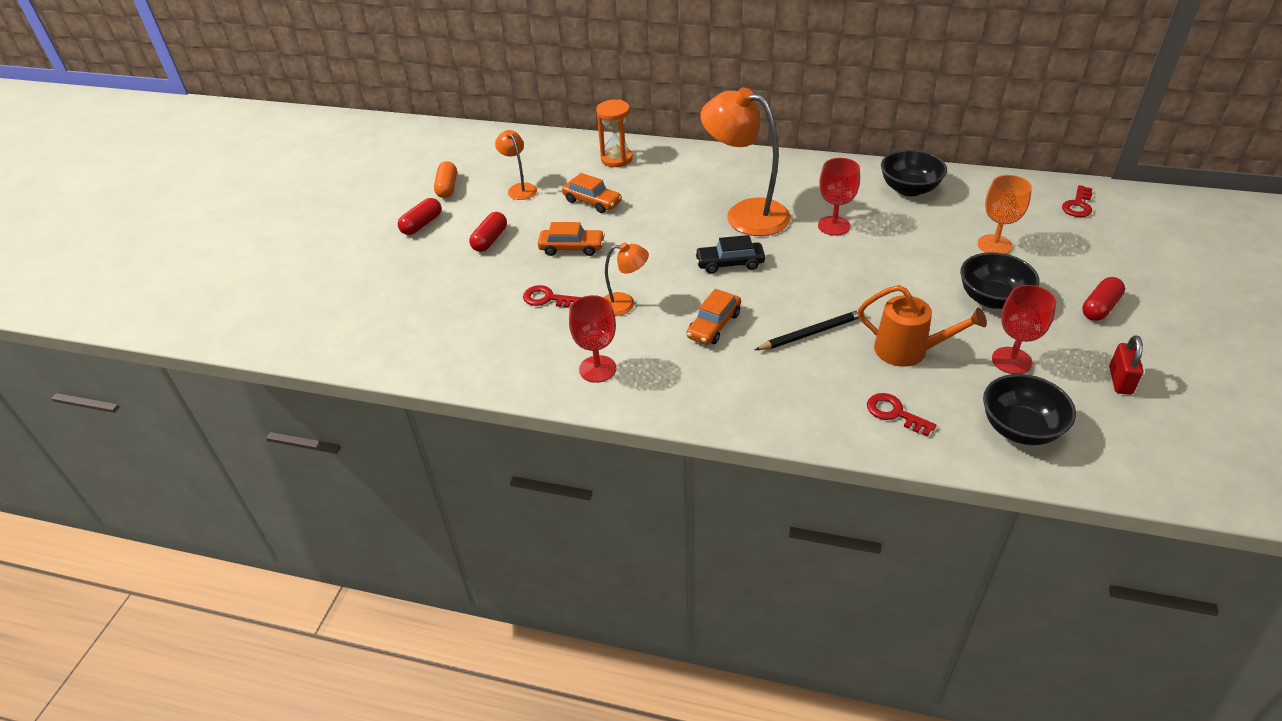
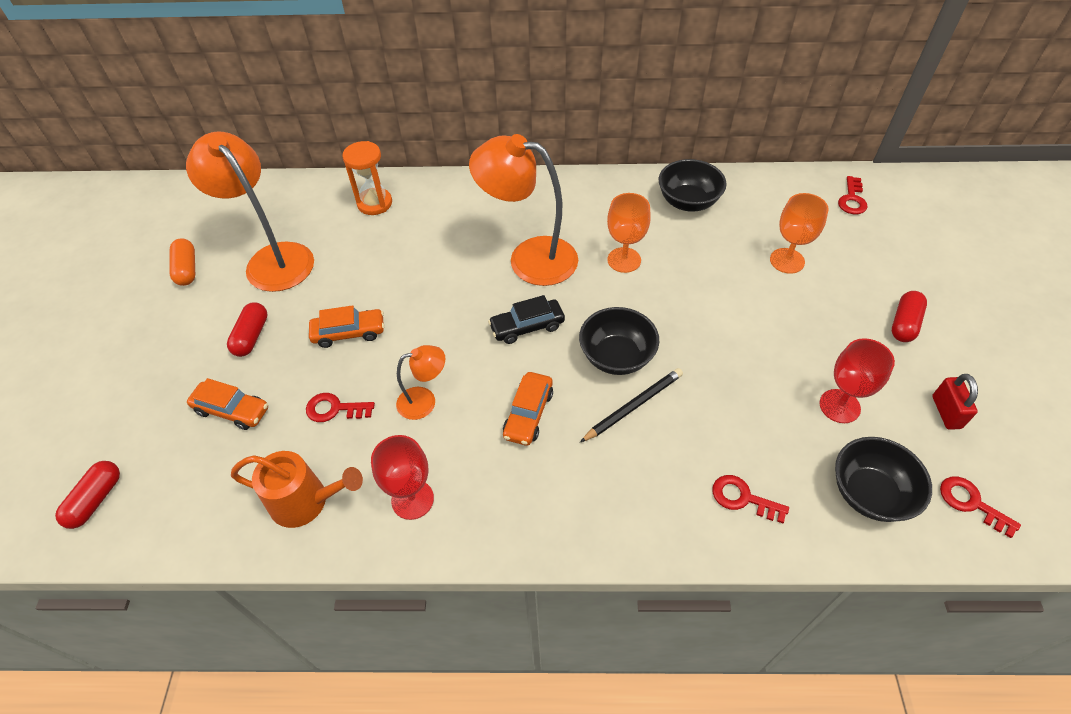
camera: 15 degrees left, 10 degrees up
red capsule [398,198,442,235] -> red capsule moved to [55,461,120,529]
orange lamp [495,130,537,200] -> orange lamp [186,132,314,292], size x2.00
orange car [562,173,622,213] -> orange car moved to [187,378,268,430]
red goblet [818,158,860,236] -> orange goblet [607,193,651,273]
orange watering can [858,285,987,367] -> orange watering can moved to [231,451,363,528]
black bowl [960,252,1039,309] -> black bowl moved to [579,307,659,375]
none -> red key [940,477,1021,538]

